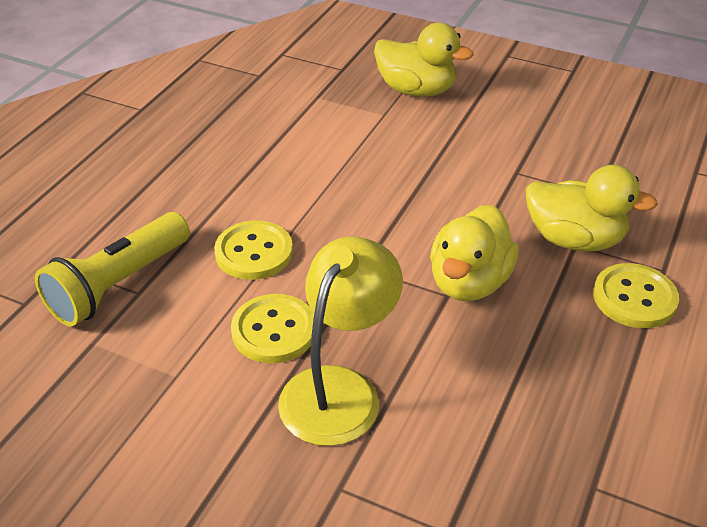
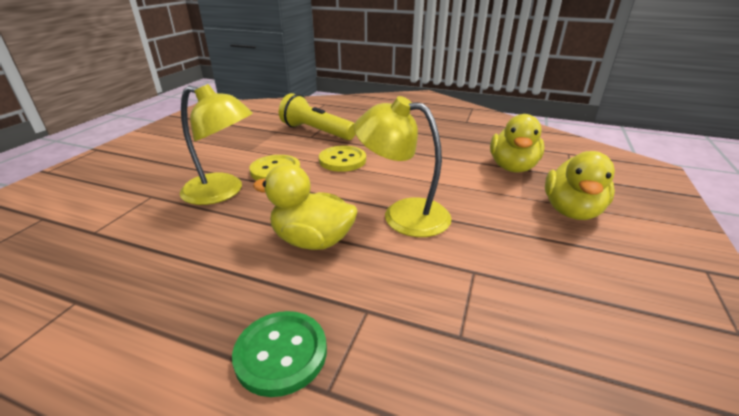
camera: 85 degrees right, 10 degrees down
yellow duck [526,165,658,251] -> yellow duck moved to [490,114,544,172]
yellow button [593,263,679,328] -> green button [232,311,327,397]
none -> yellow lamp [354,96,452,237]

